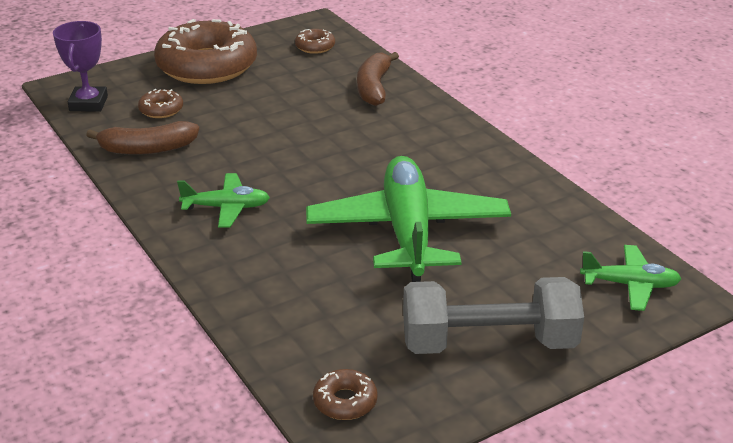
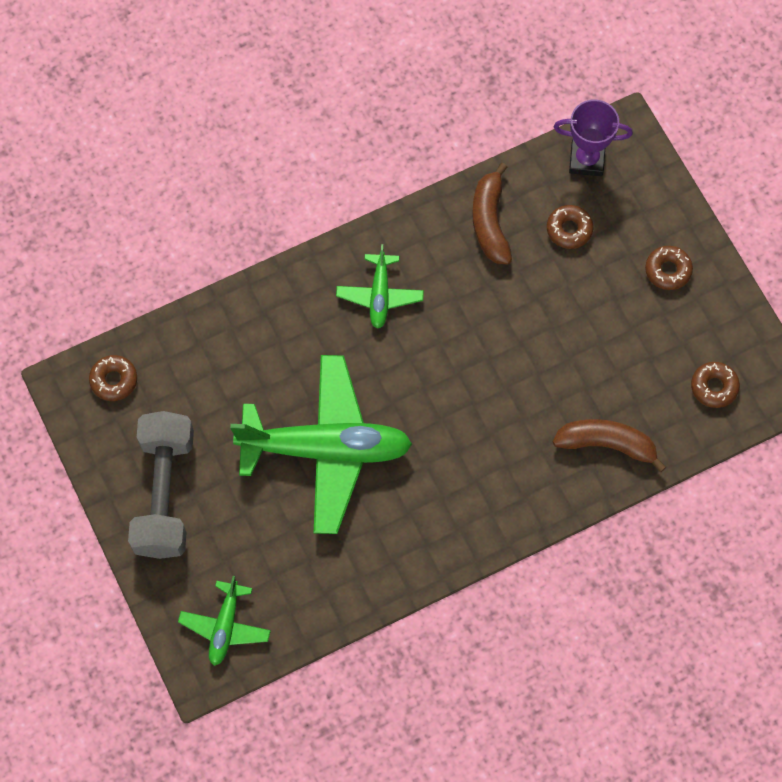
camera: 95 degrees right, 35 degrees up
brown donut [154,19,257,84] -> brown donut [645,246,693,290], size x0.41

